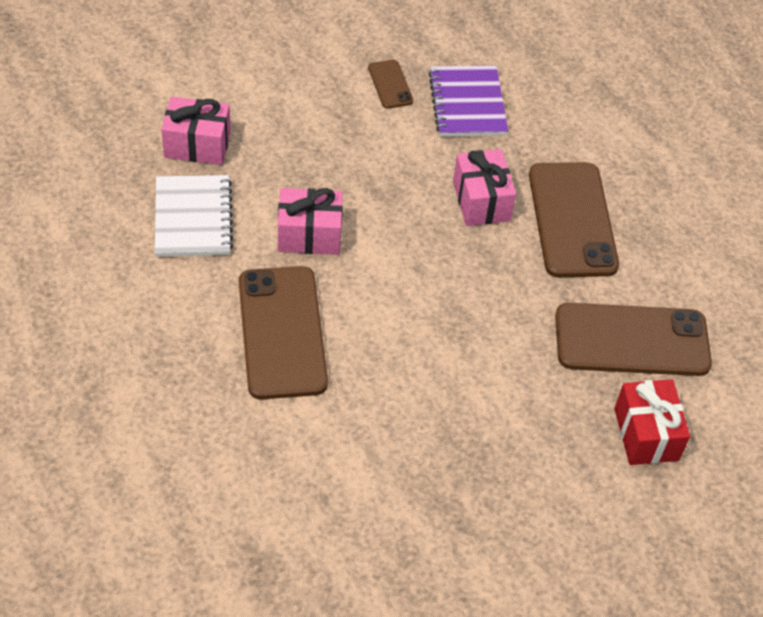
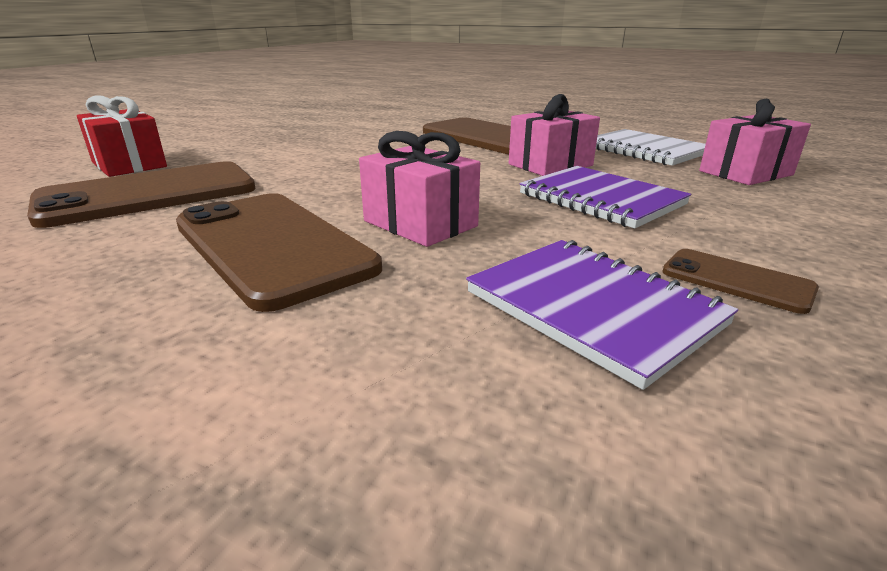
camera: 150 degrees right, 25 degrees down
none -> purple notebook [519,166,691,229]

